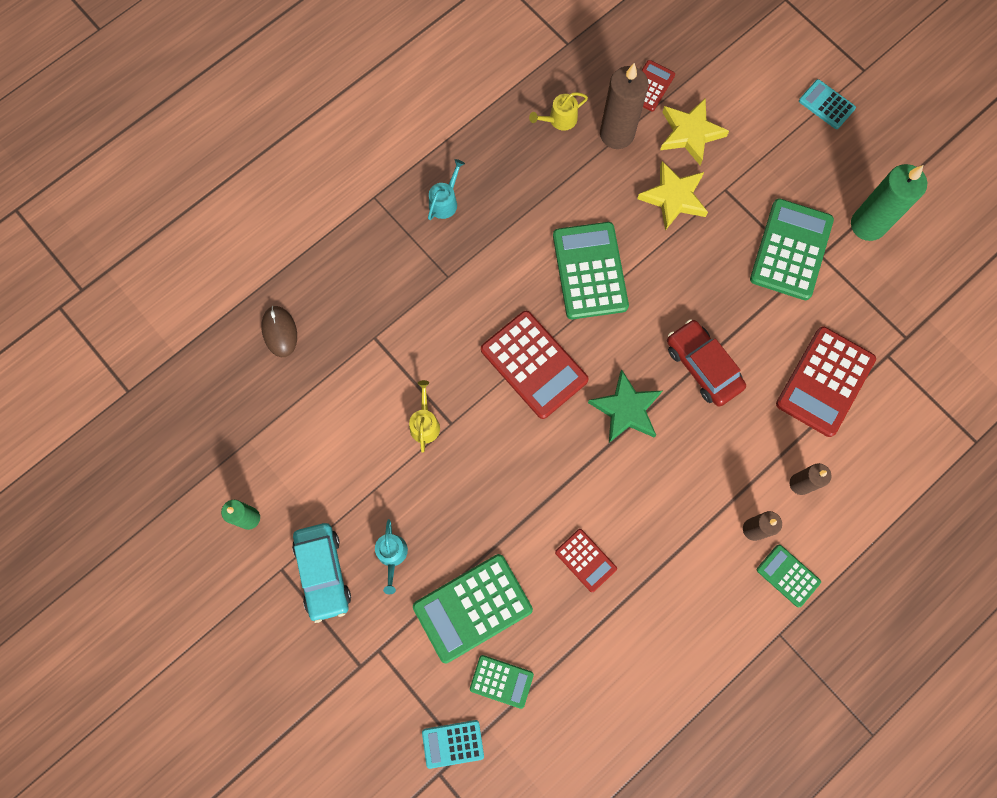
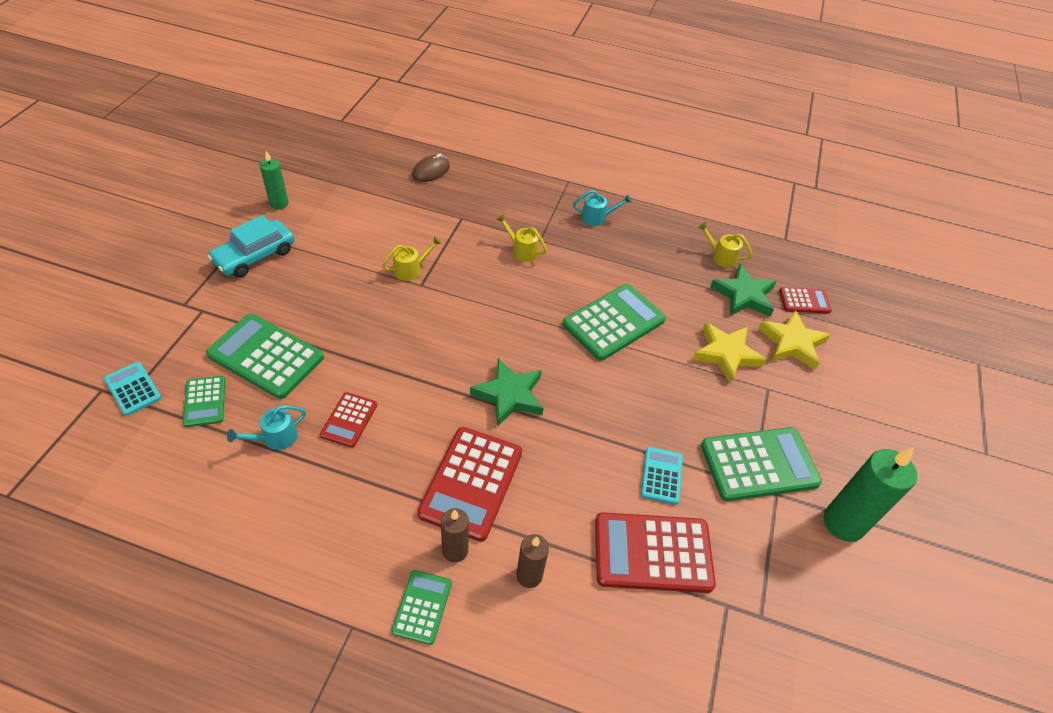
camera: 55 degrees right, 25 degrees down
turquoise watering can [375,519,408,594] -> turquoise watering can moved to [227,405,306,450]
red calculator [481,311,589,419] -> red calculator moved to [417,427,522,542]
brown candle [600,63,649,149] -> green star [710,264,777,317]
red car [667,319,746,406] -> none
turquoise calculator [799,79,856,129] -> turquoise calculator moved to [641,447,683,505]
none -> yellow watering can [496,214,547,262]

